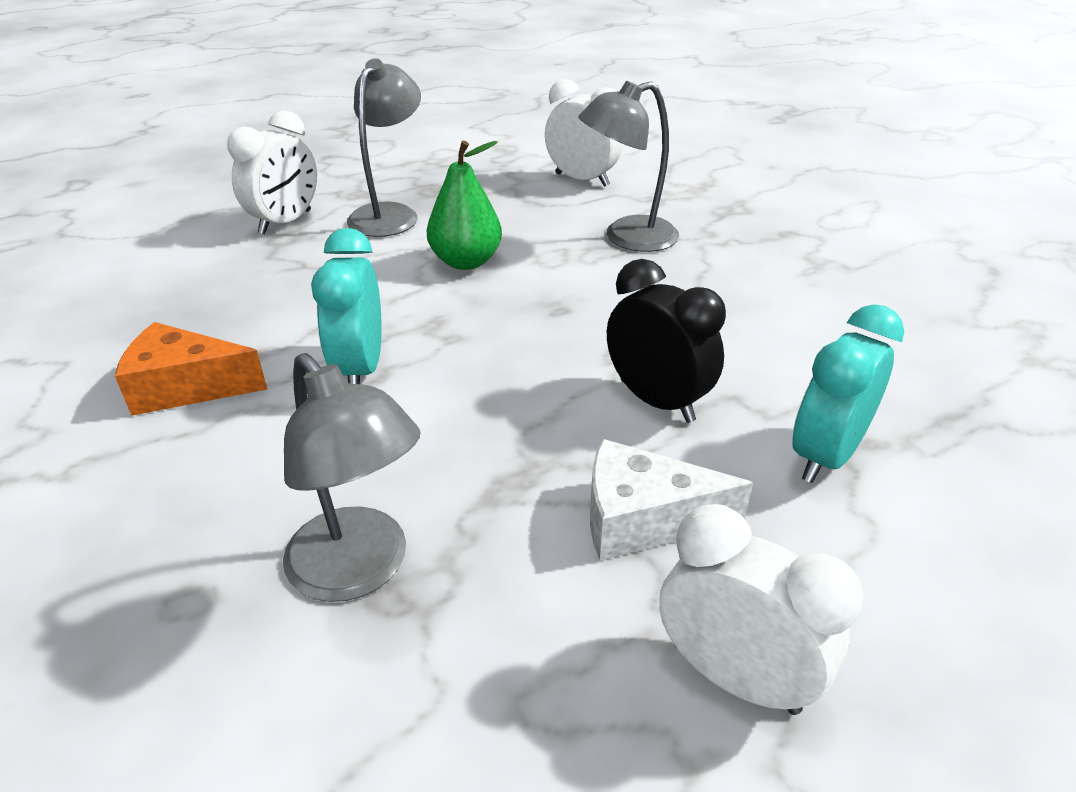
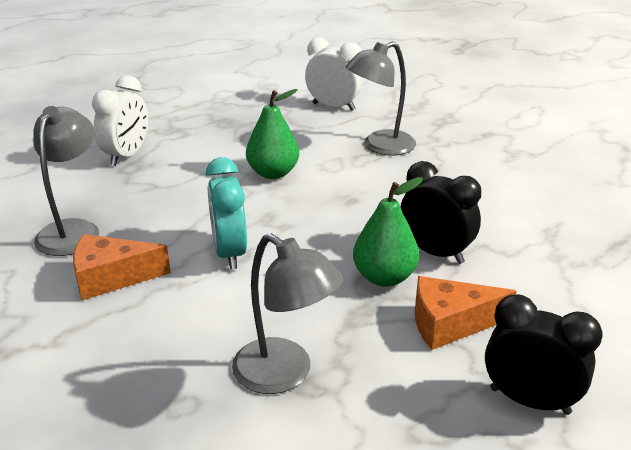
camera: 10 degrees left, 5 degrees down
grey lamp [347,58,421,237] -> grey lamp moved to [33,106,99,256]
white cheese [590,439,753,560] -> orange cheese [415,276,517,350]
white clock [659,504,864,715] -> black clock [485,294,602,415]
turquoise clock [792,304,904,483] -> none
none -> green pear [353,177,423,287]

